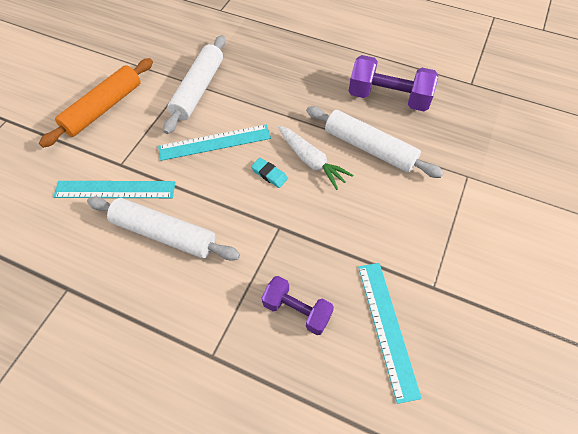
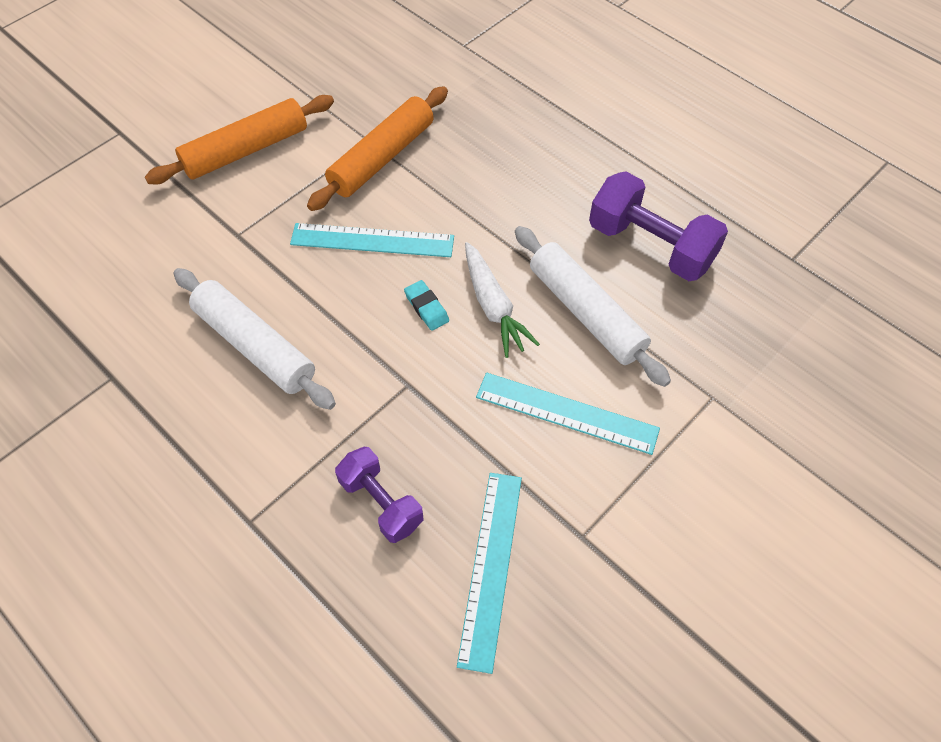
camera: 20 degrees right, 0 degrees up
turquoise ruler [53,181,175,198] -> turquoise ruler moved to [476,373,660,455]
white rolling pin [163,35,226,134] -> orange rolling pin [307,86,448,211]

